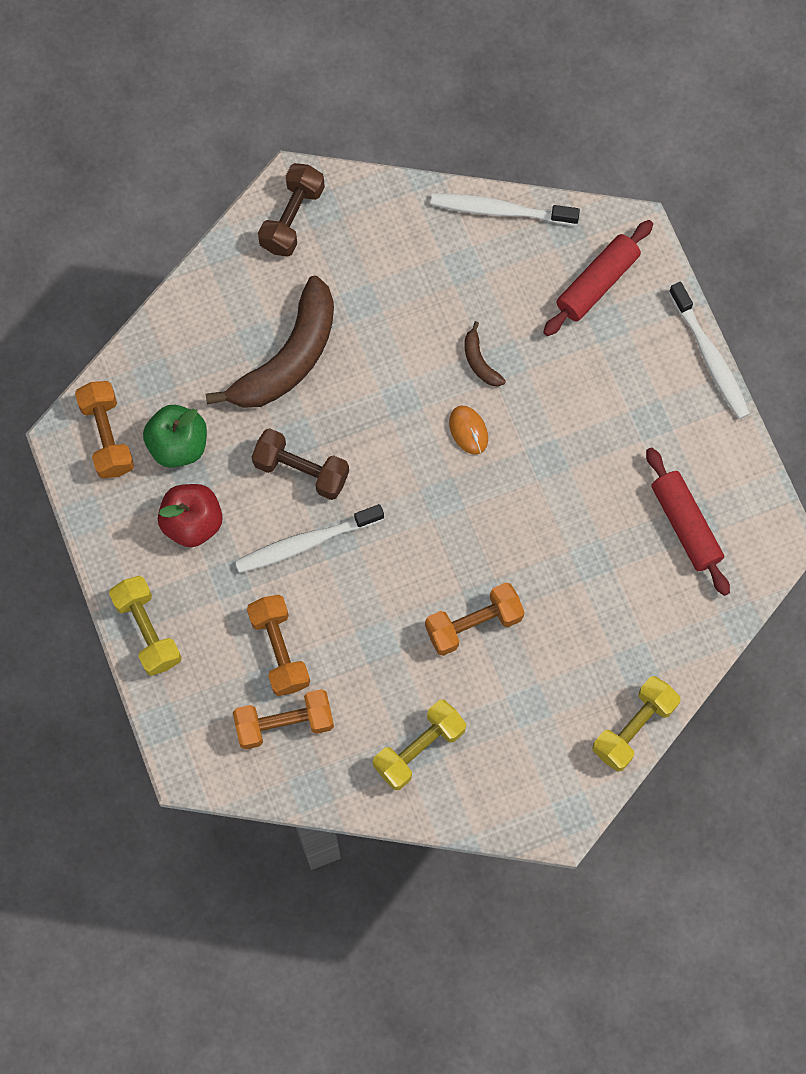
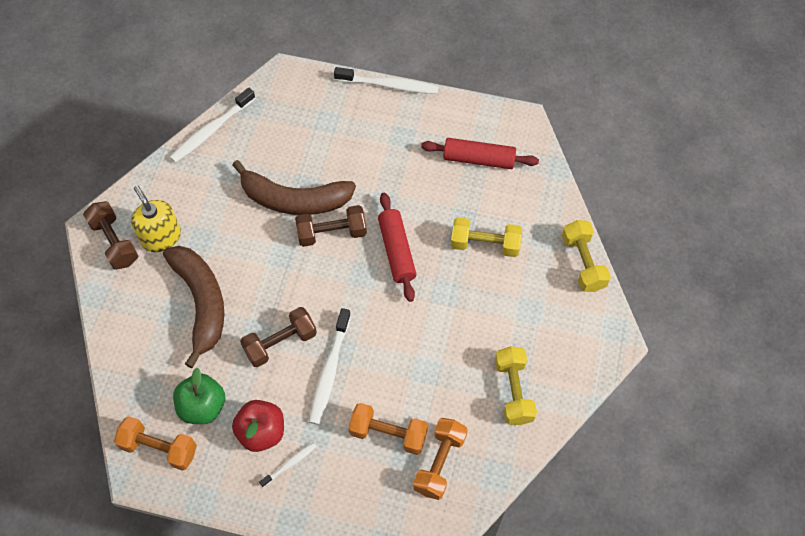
camera: 55 degrees left, 10 degrees down
yellow dumbbell [109,575,182,676] -> yellow dumbbell moved to [451,217,522,257]
orange dumbbell [425,583,525,656] -> none
orange mouse [449,406,488,455] -> brown dumbbell [295,205,367,247]
brown banana [464,321,506,387] -> brown banana [232,160,356,215], size x2.38
red rolling pin [543,220,653,336] -> red rolling pin moved to [378,193,416,302]
none -> yellow soap dispenser [131,186,181,252]
none -> white toothbrush [259,442,317,487]

